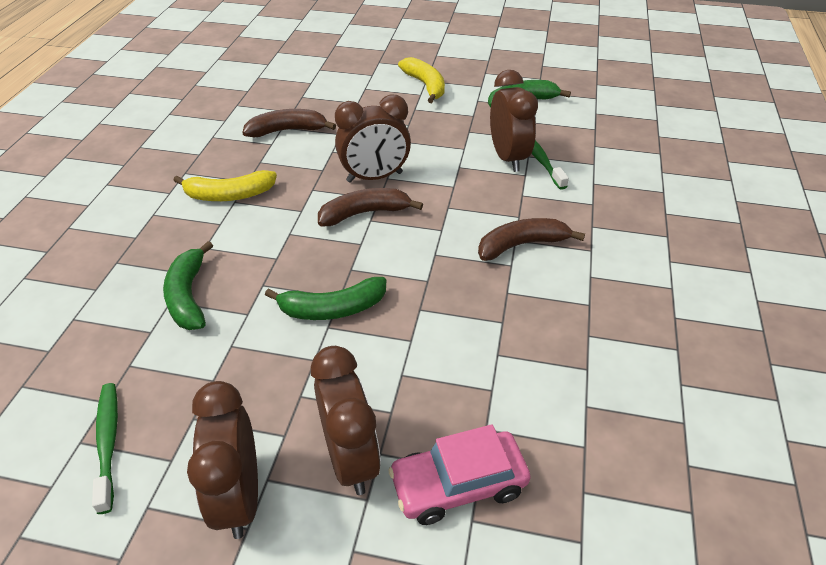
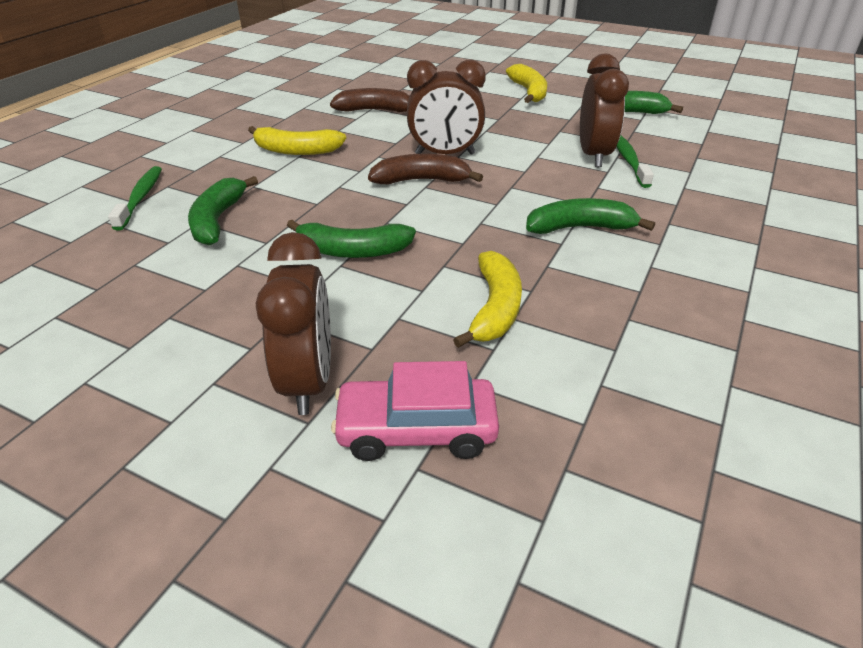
camera: 15 degrees right, 5 degrees down
green toothbrush [92,383,118,514] -> green toothbrush moved to [108,166,162,231]
brown clock [187,381,258,539] -> none
brown banana [478,218,585,261] -> green banana [526,198,655,234]
none -> yellow banana [453,251,522,348]

